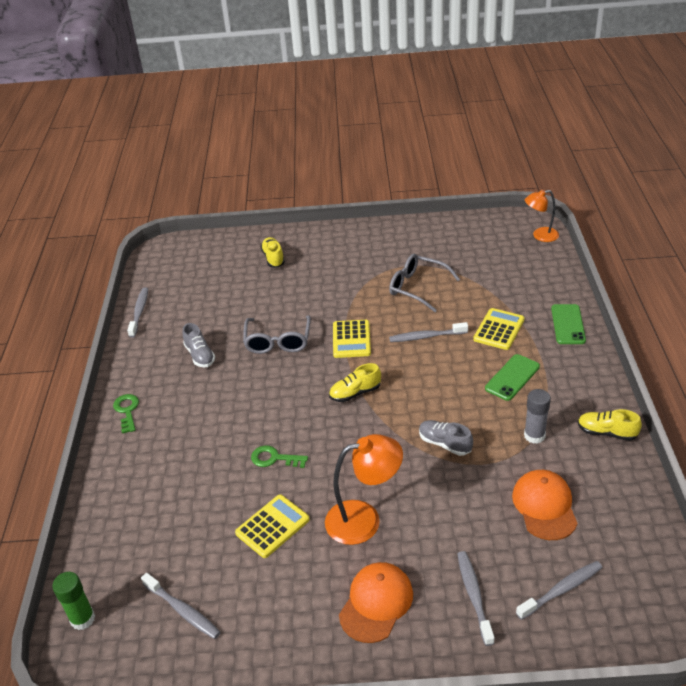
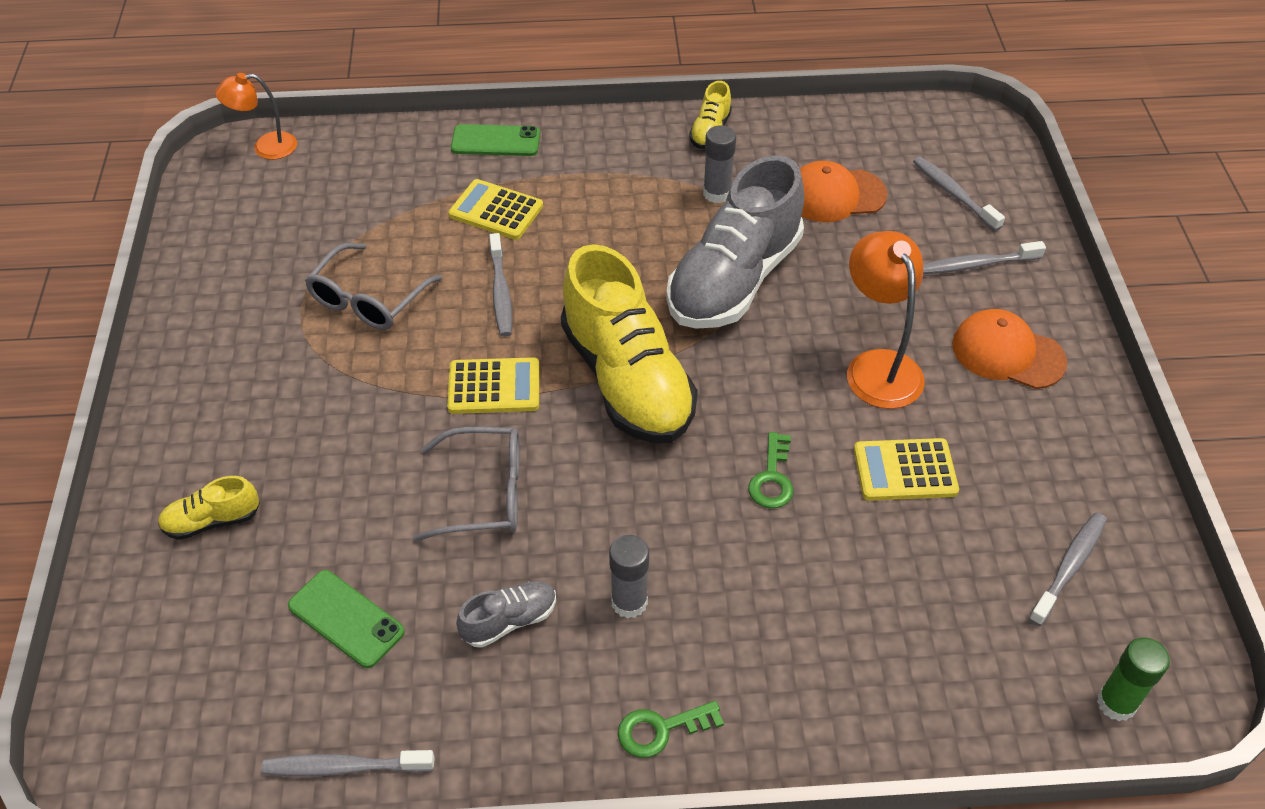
camera: 95 degrees left, 10 degrees up
yellow calculator [235,495,310,558] -> yellow calculator turned 45 degrees counterclockwise [854,438,959,501]
yellow shoe [329,363,381,402] -> yellow shoe [561,244,698,443], size x2.32
grey shoe [419,420,473,456] -> grey shoe [666,155,804,329], size x2.32
green phone [485,354,540,401] -> green phone moved to [288,570,405,668]
orange lamp [525,190,559,242] -> orange lamp turned 90 degrees clockwise [215,73,297,160]
none -> grey glue stick [609,535,649,619]

